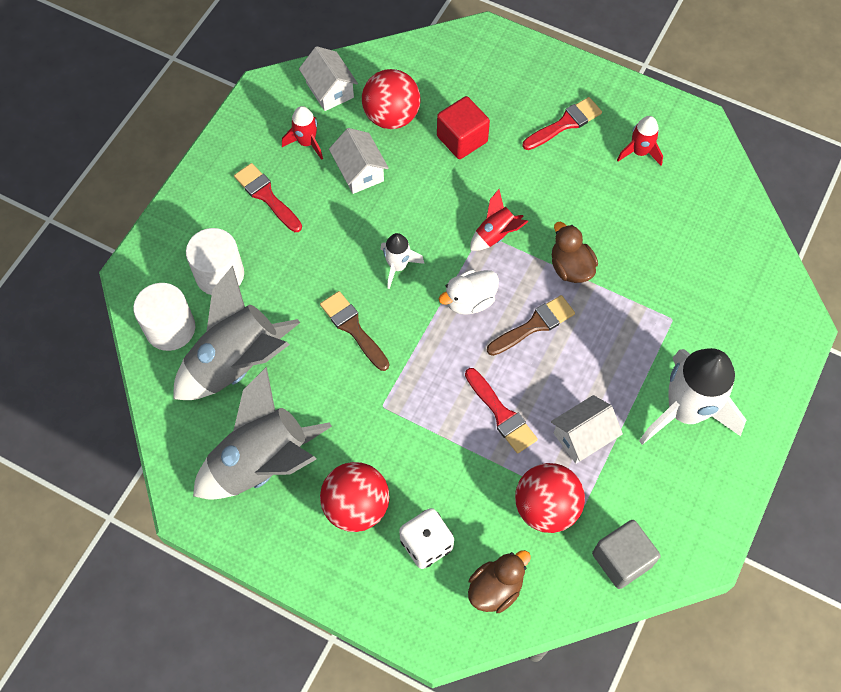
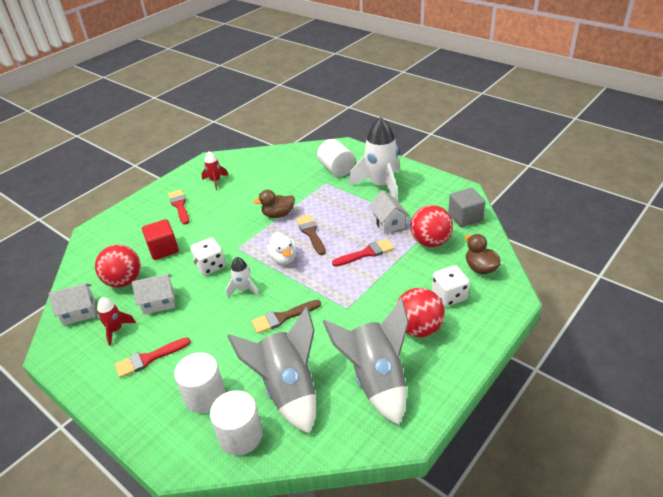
camera: 75 degrees left, 25 degrees down
red rocket [470,189,529,251] -> none
none -> white dice [191,237,225,275]
none -> white cylinder [317,139,355,177]

